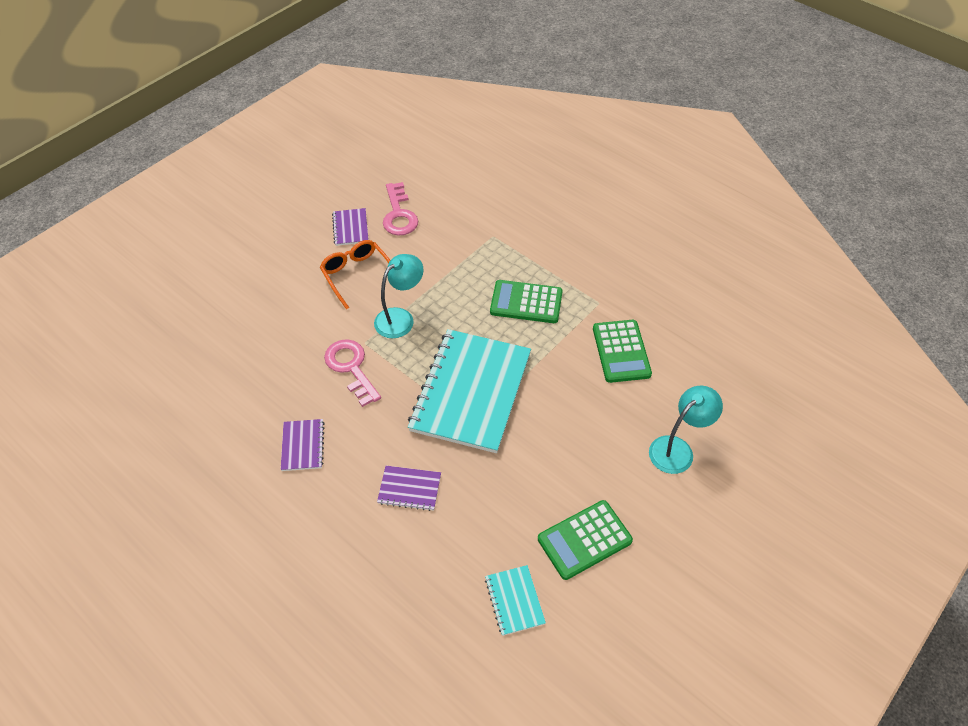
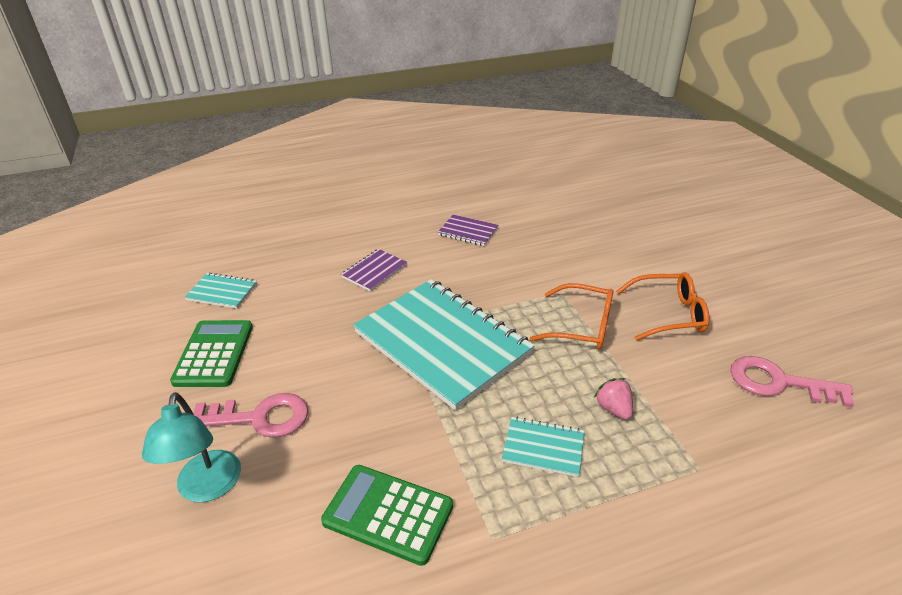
camera: 120 degrees right, 15 degrees down
pink key [324,339,381,407] -> pink key moved to [193,393,308,438]
purple notebook [332,208,369,246] -> none
turquoise lamp [374,254,423,338] -> orange glasses [529,283,613,350]
green calculator [490,280,563,323] -> turquoise notebook [502,416,585,477]
none -> pink strawberry [594,378,633,420]

